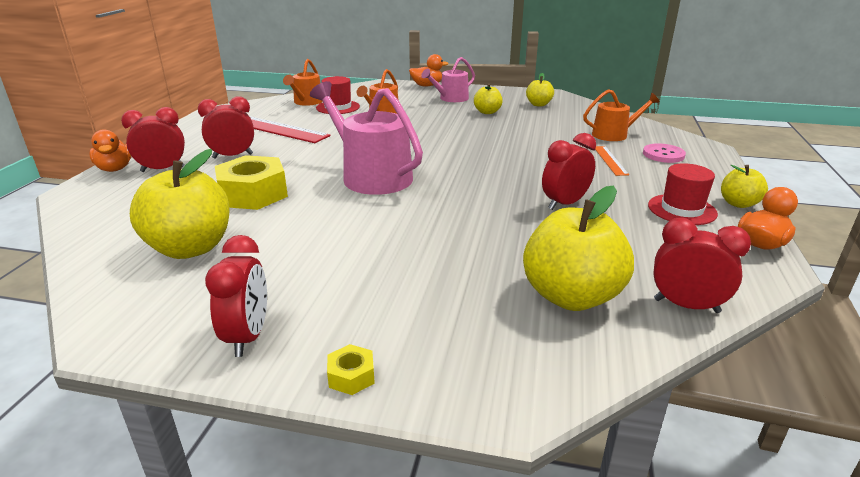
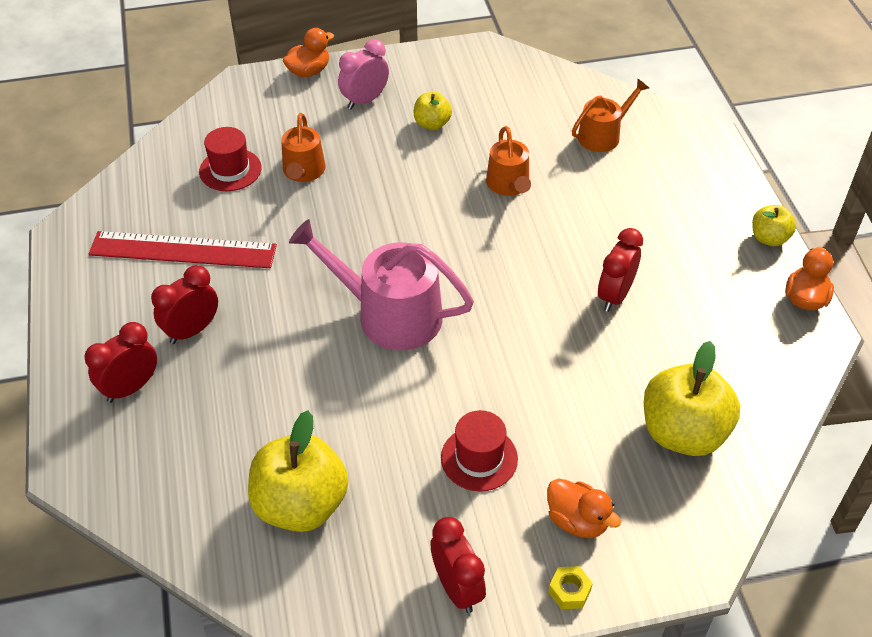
camera: 25 degrees left, 20 degrees up
orange duck [90,129,132,172] -> orange duck moved to [547,478,621,538]
yellow nut [215,155,288,210] -> none
orange watering can [283,59,323,106] -> orange watering can moved to [486,126,531,196]
pink watering can [421,57,475,102] -> pink clock [338,39,389,110]
yellow apple [526,73,554,107] -> none
orange ruler [595,146,629,176] -> none
pink button [643,143,686,163] -> none
red hat [648,163,718,225] -> red hat moved to [441,410,518,492]
red clock [653,218,751,313] -> none

